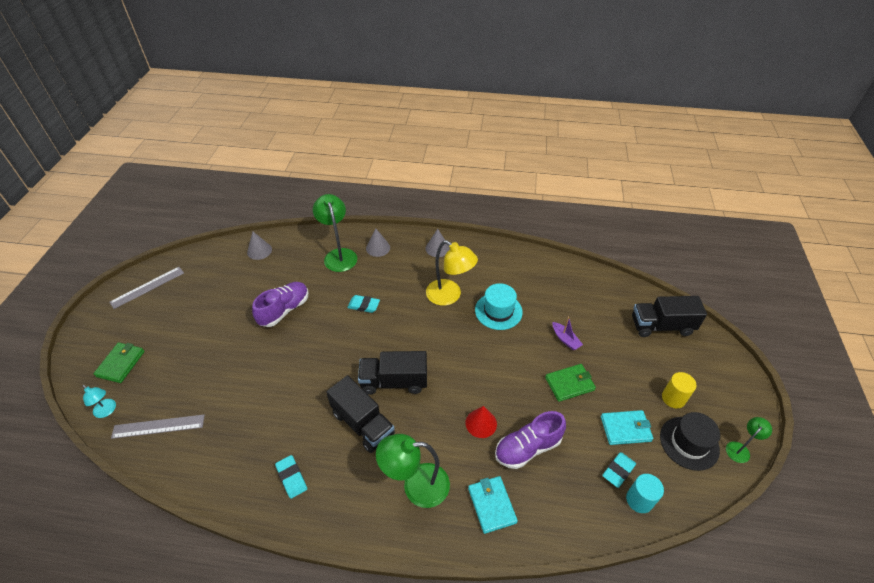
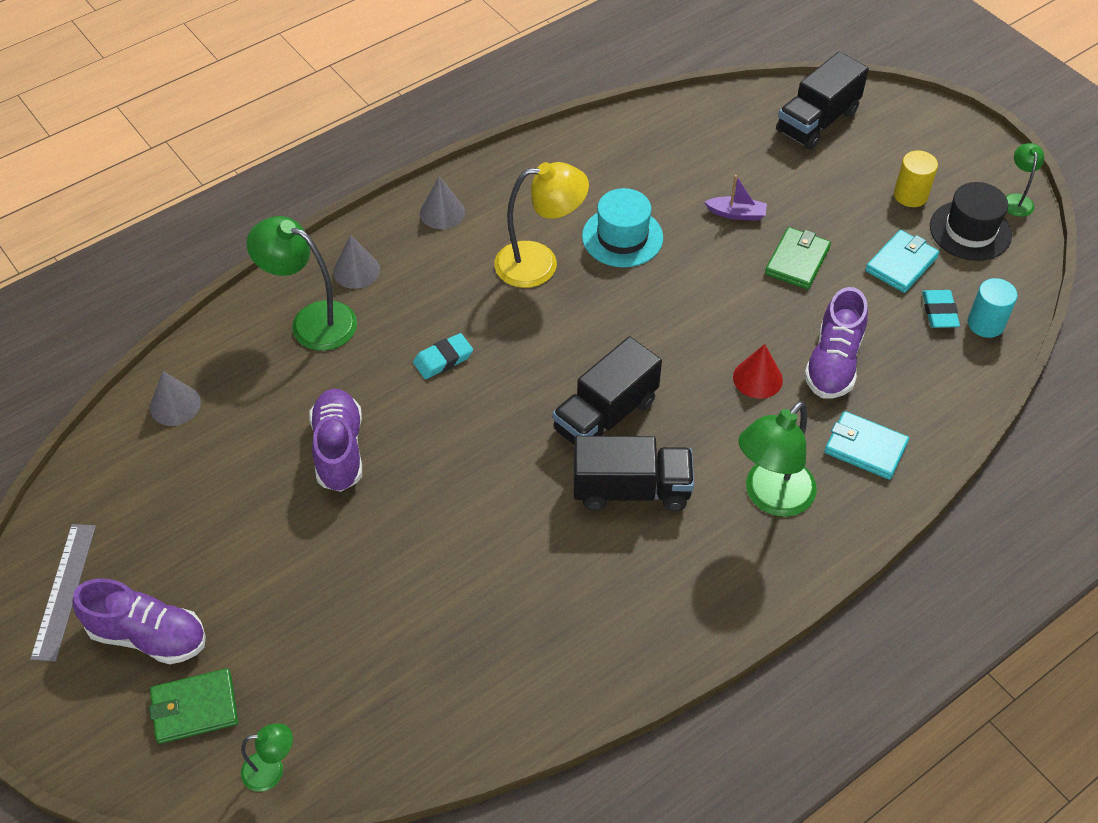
camera: 45 degrees left, 5 degrees up
turquoise lamp [83,385,116,418] -> green lamp [241,723,293,792]
green wallet [93,342,145,383] -> green wallet turned 75 degrees counterclockwise [149,668,238,744]
grey ruler [111,415,205,439] -> none
turquoise eraser [275,455,307,499] -> none
none -> purple shoe [72,578,206,664]

